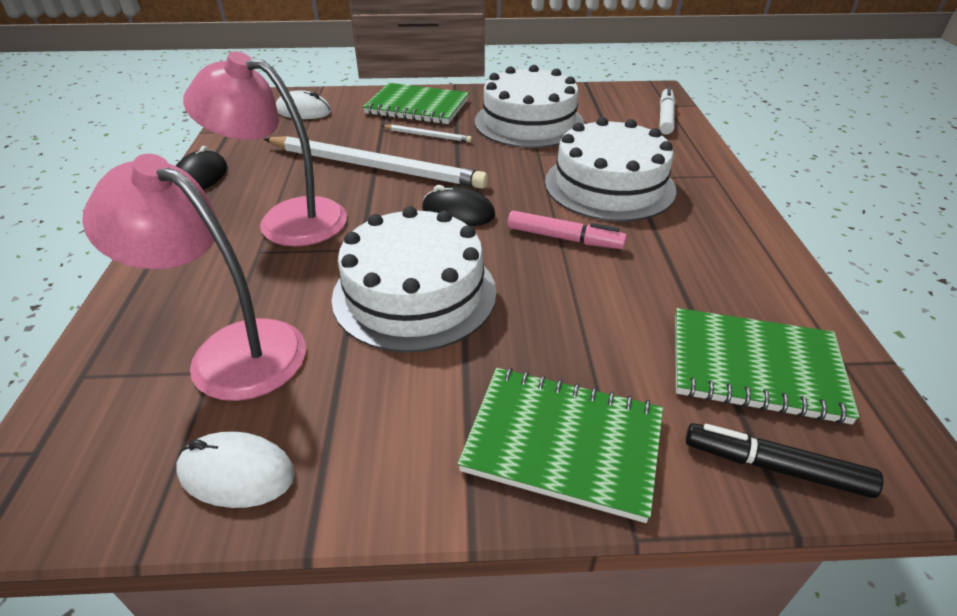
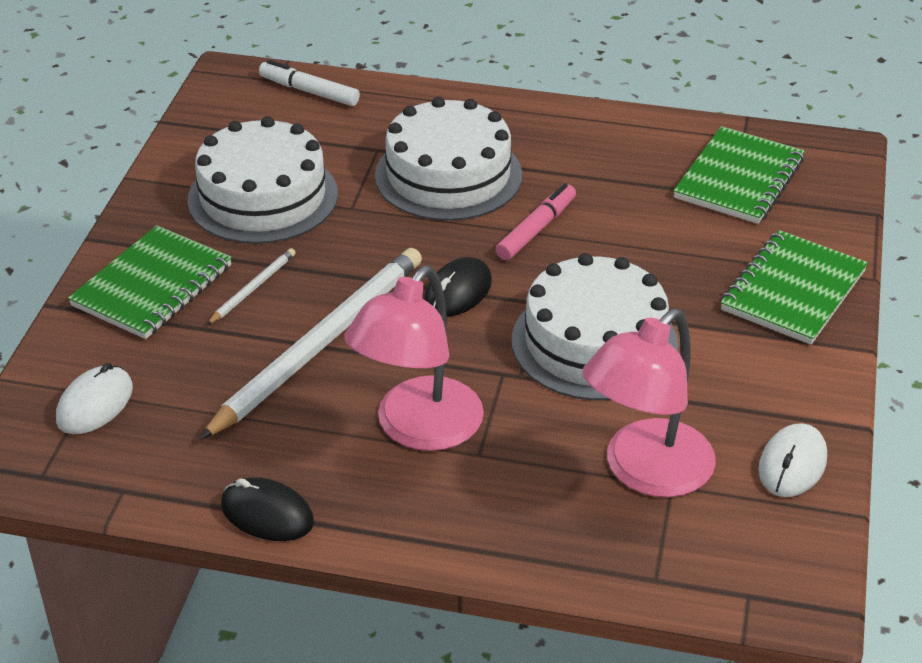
camera: 75 degrees left, 0 degrees up
black marker [686,423,883,498] -> none

